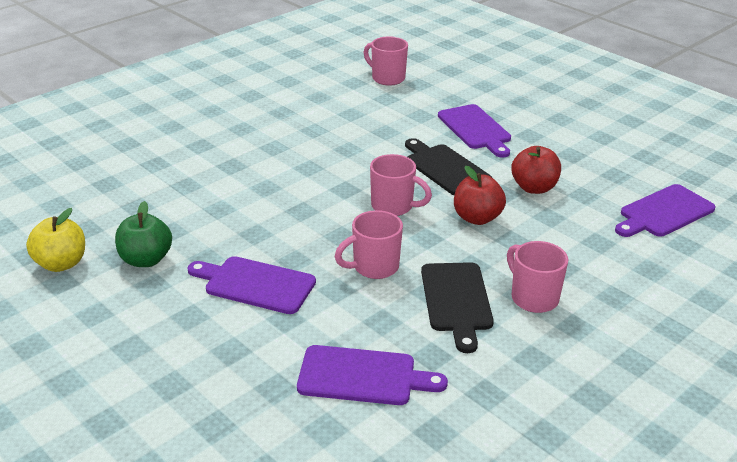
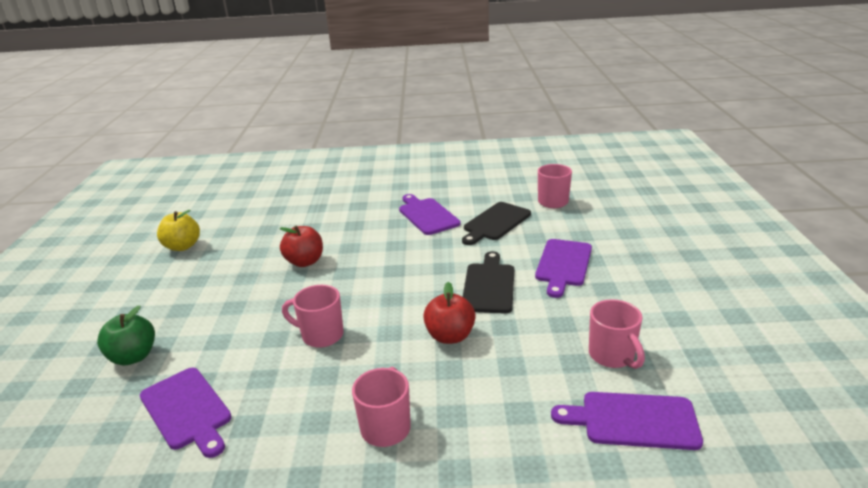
camera: 45 degrees right, 5 degrees down
green apple [115,201,172,267] -> green apple moved to [97,305,155,365]
purple cutting board [187,256,316,314] -> purple cutting board moved to [399,194,461,235]
pink mug [370,154,432,216] -> pink mug moved to [589,299,645,369]
black cutting board [421,262,494,353] -> black cutting board moved to [462,202,531,245]
red apple [511,146,561,194] -> red apple moved to [280,226,323,267]

